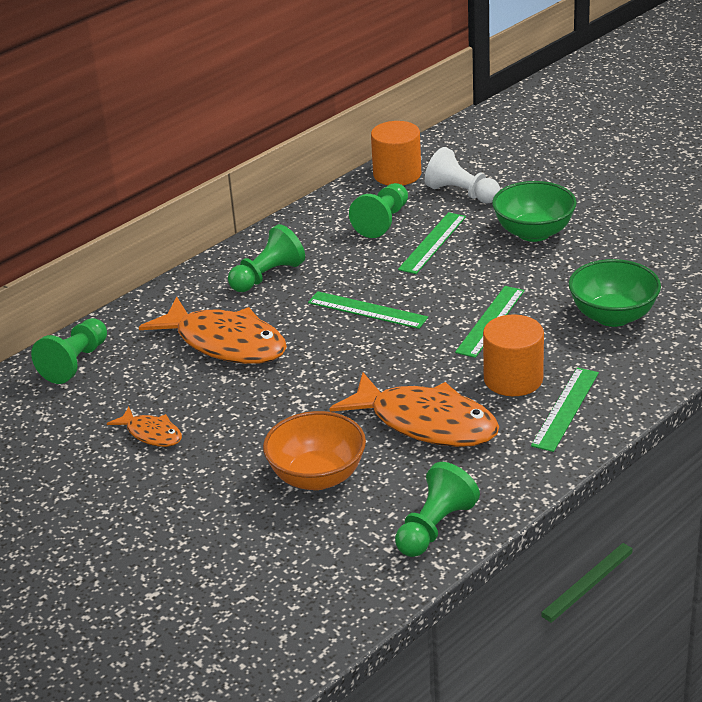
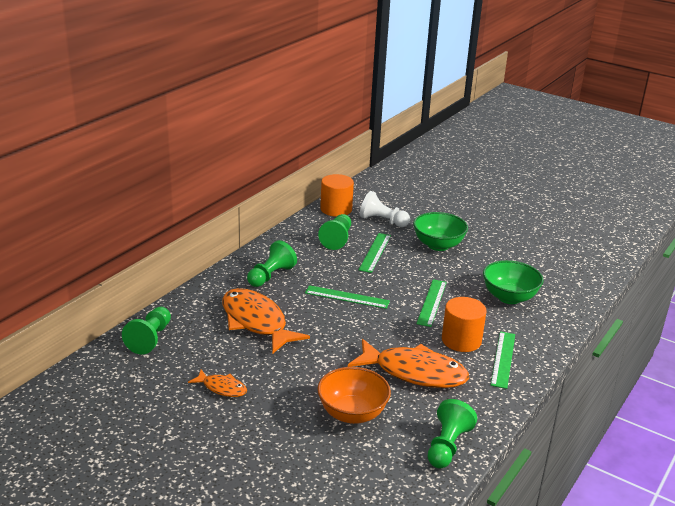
camera: 15 degrees left, 5 degrees down
orange fish [139,297,287,364] -> orange fish turned 150 degrees counterclockwise [222,288,310,354]

